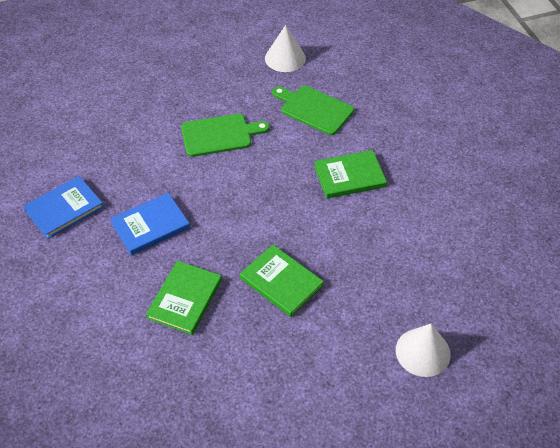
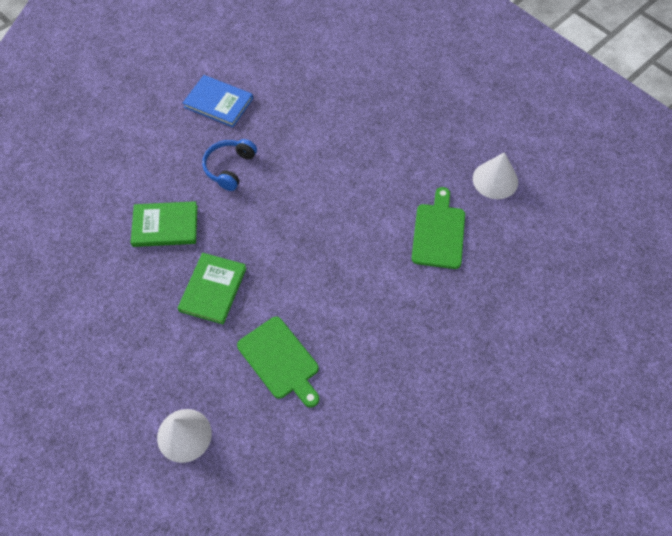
camera: 65 degrees right, 10 degrees up
blue book [110,193,190,255] -> blue headphones [202,139,257,191]
green cutting board [181,114,270,157] -> green cutting board moved to [237,317,319,408]
green book [314,150,387,199] -> none

